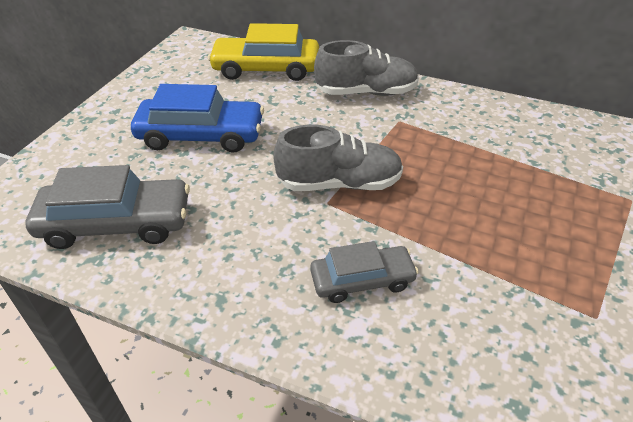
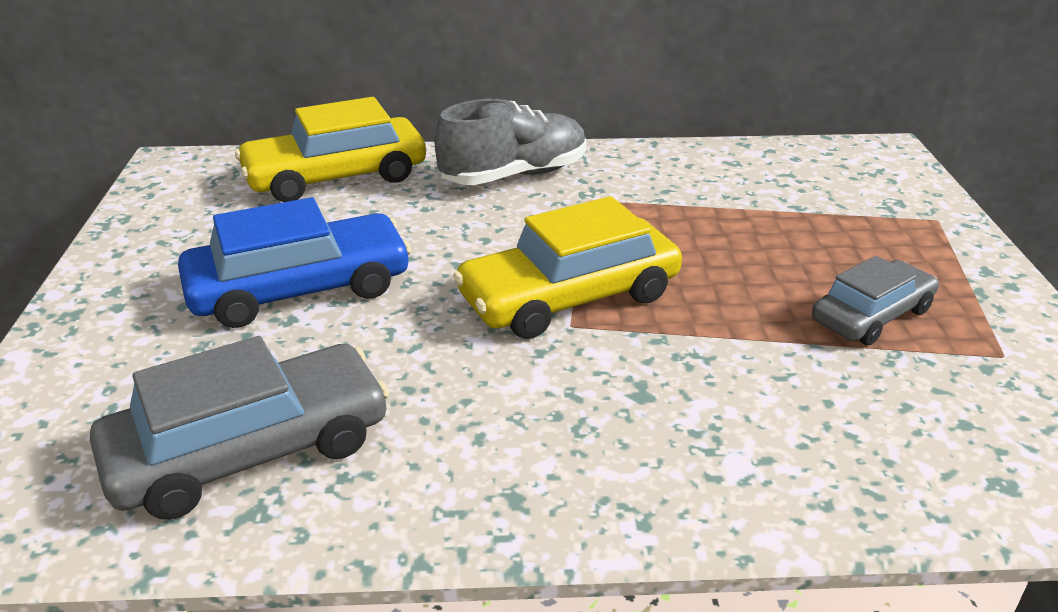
camera: 25 degrees left, 10 degrees down
grey shoe [273,125,403,191] -> yellow car [453,196,682,339]
grey car [310,241,419,303] -> grey car moved to [812,256,939,345]

